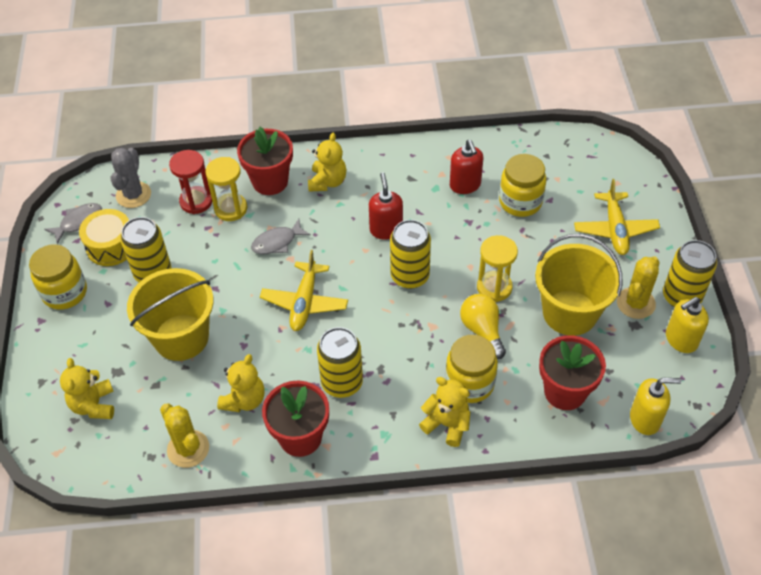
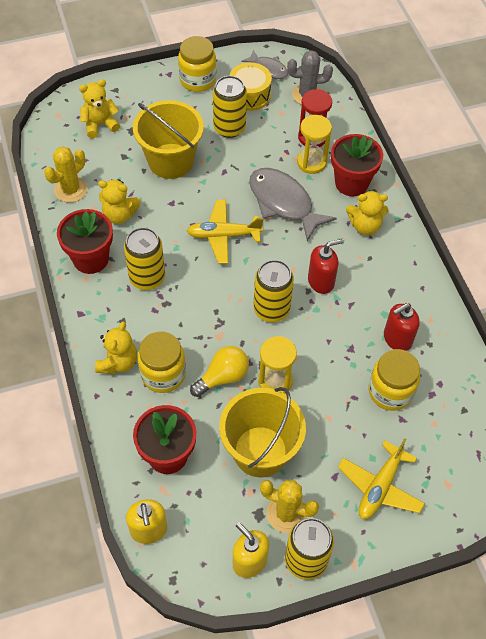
camera: 75 degrees right, 5 degrees up
grey fish [251,219,311,254] -> grey fish [249,168,337,242], size x1.81
yellow plane [574,179,660,255] -> yellow plane turned 45 degrees counterclockwise [338,438,425,519]

